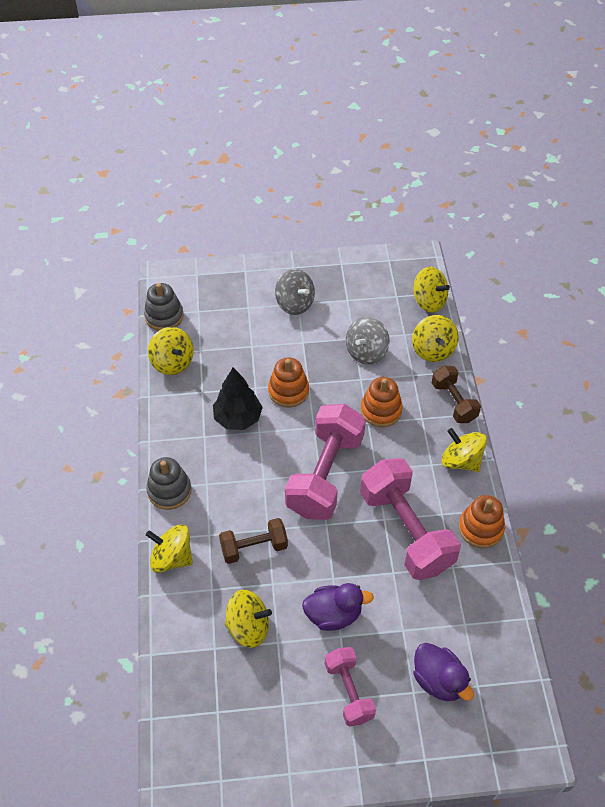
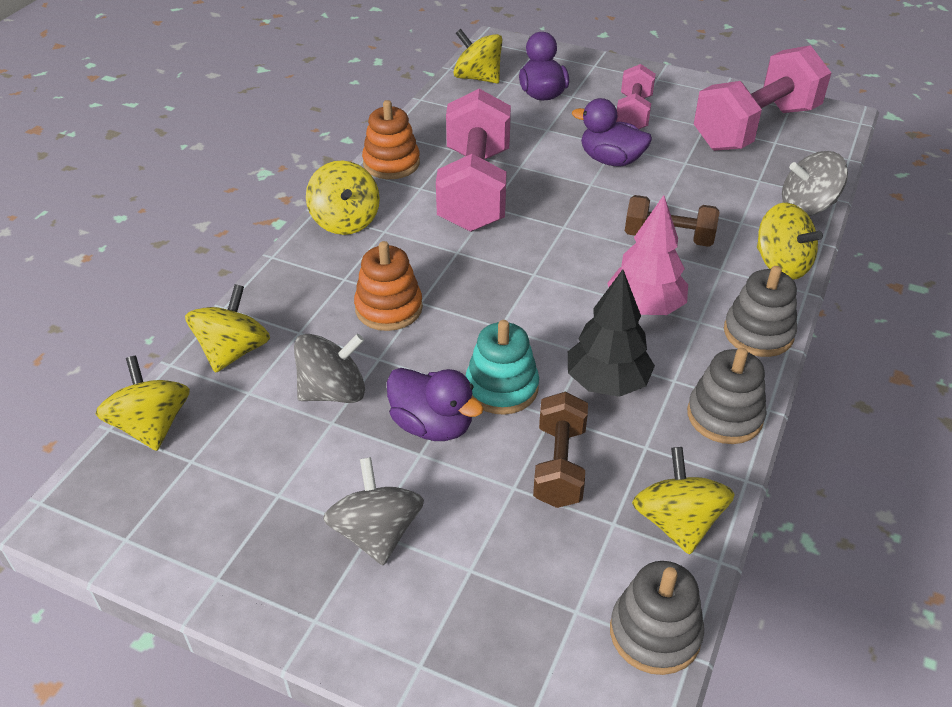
camera: 150 degrees left, 10 degrees down
yellow spinning top [225,590,272,648] -> yellow spinning top moved to [453,29,502,83]
orange stacking toy [268,357,309,408] -> turquoise stacking toy [466,320,539,415]
pink dumbbell [285,404,366,520] -> pink dumbbell moved to [694,45,831,151]
brown dumbbell [432,366,481,423] -> brown dumbbell moved to [533,391,588,508]
none -> purple duck [387,368,484,441]
none -> pink tree [607,195,688,315]
none -> grey stacking toy [687,348,767,444]
none -> grey spinning top [782,151,848,216]

